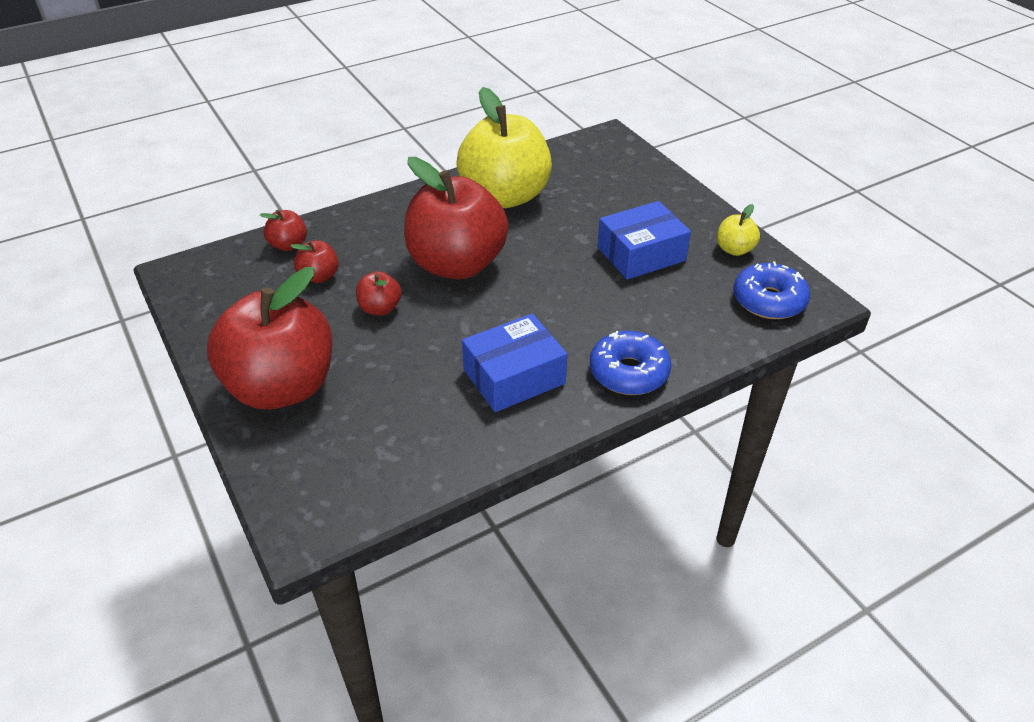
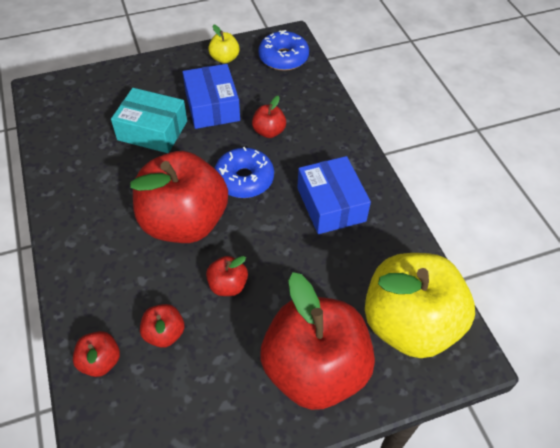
camera: 80 degrees left, 10 degrees up
yellow apple [456,87,552,208] -> yellow apple moved to [365,253,475,358]
blue donut [590,331,671,395] -> blue donut moved to [214,147,274,198]
none -> turquoise box [111,88,187,153]
none -> red apple [252,96,286,138]

